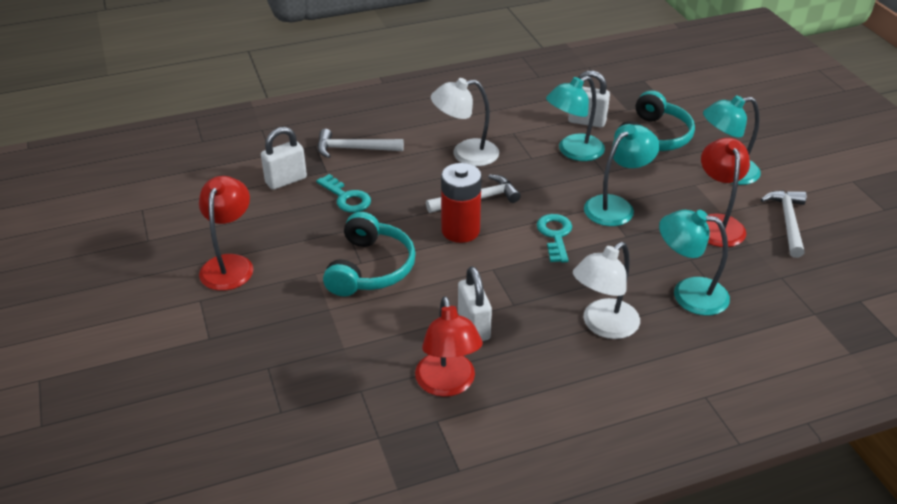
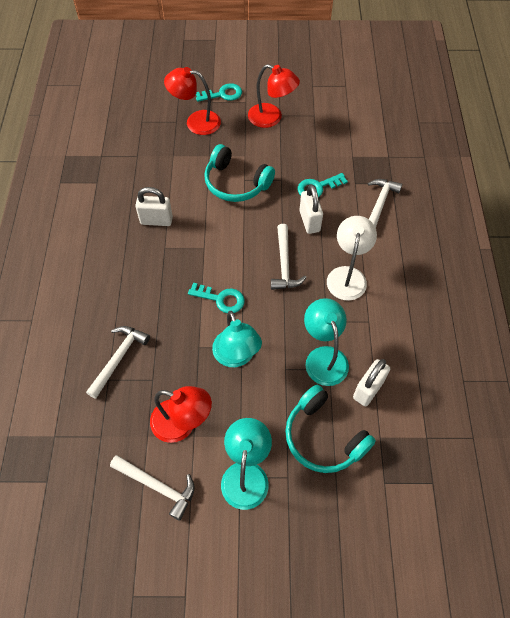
camera: 110 degrees right, 20 degrees up
white padlock [261,127,307,190] -> white padlock moved to [299,184,323,234]
red lamp [415,296,483,397] -> red lamp moved to [164,67,221,135]
red battery [441,163,482,243] -> none
white lamp [573,242,640,339] -> none
turquoise lamp [659,210,730,316] -> white hammer [86,326,150,399]
none -> turquoise key [196,83,242,102]

